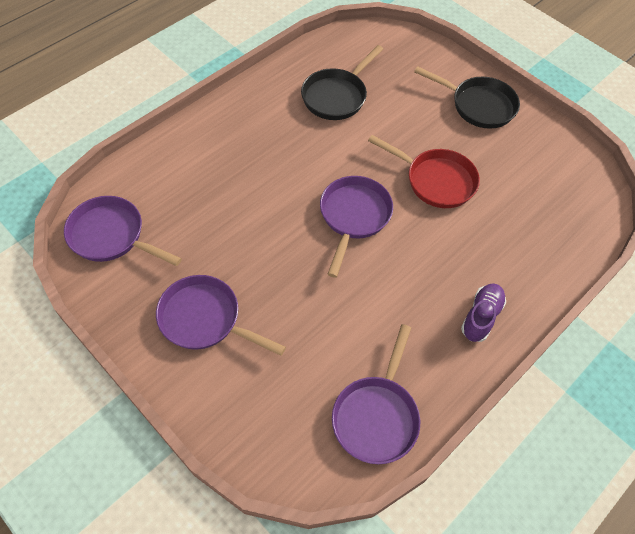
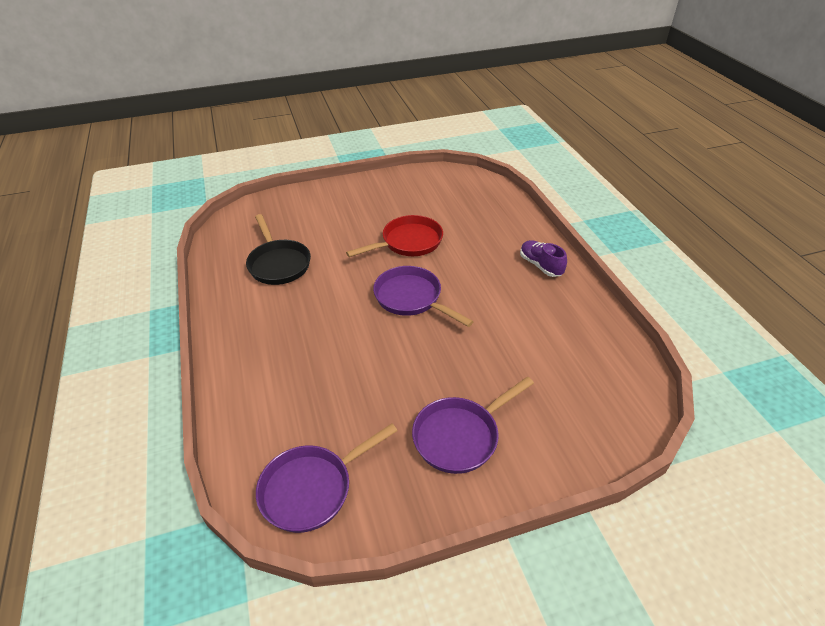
camera: 60 degrees left, 15 degrees down
purple pan [332,324,420,464] -> none
black pan [414,66,520,129] -> none

